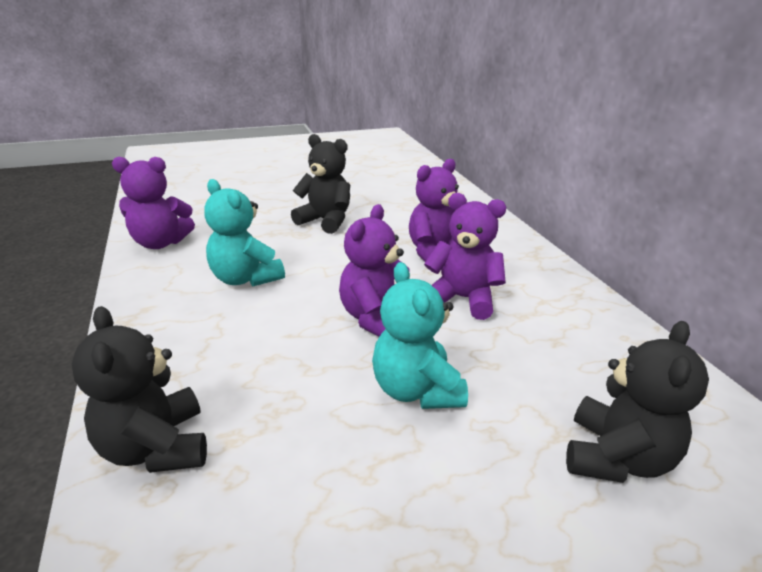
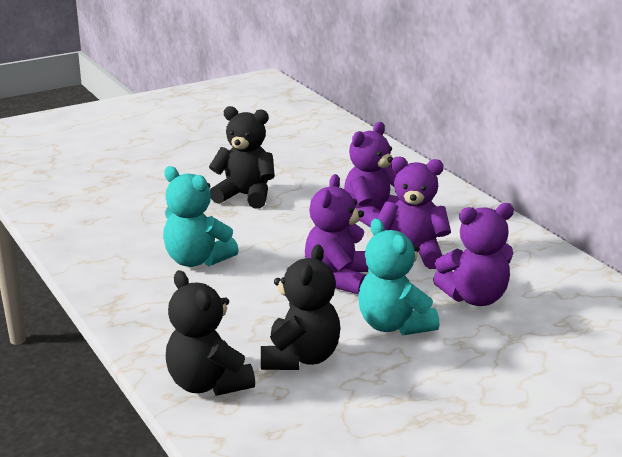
camera: 10 degrees left, 5 degrees down
purple teddy bear [112,157,195,249] -> purple teddy bear moved to [433,203,514,306]
black teddy bear [566,321,709,483] -> black teddy bear moved to [261,244,341,370]

